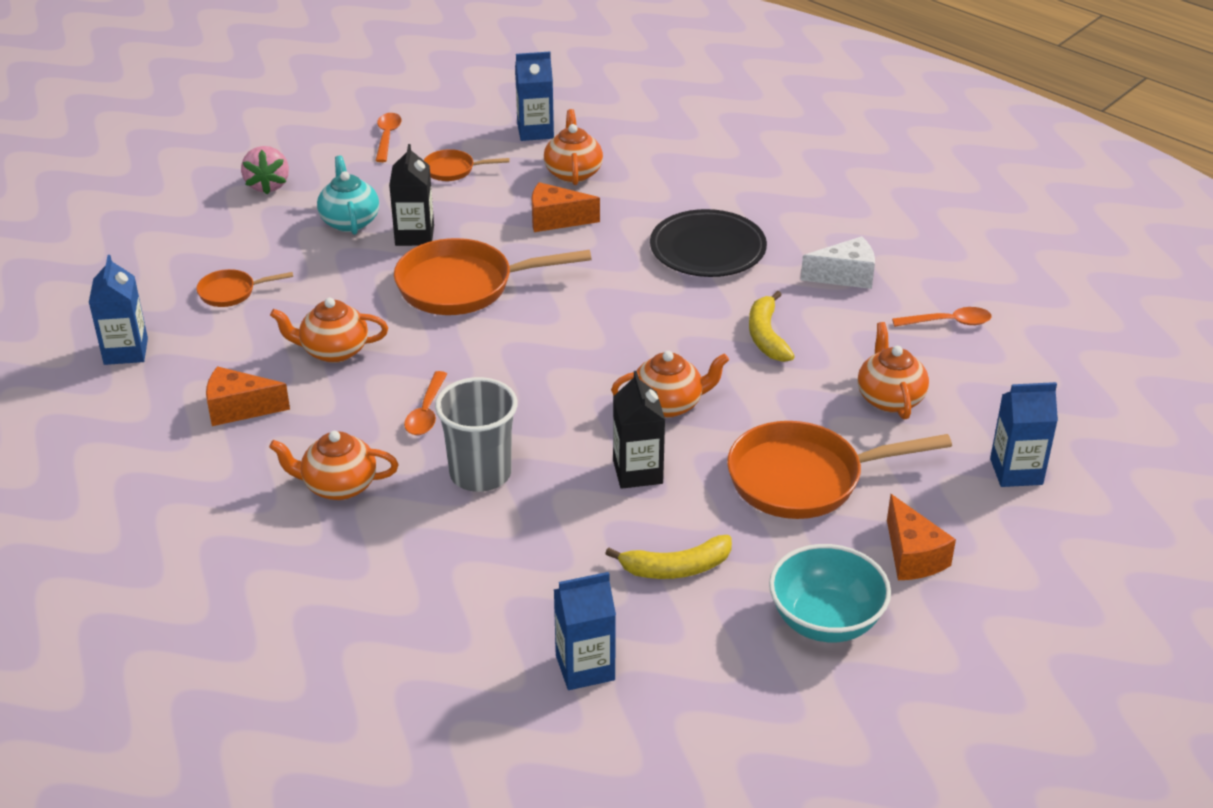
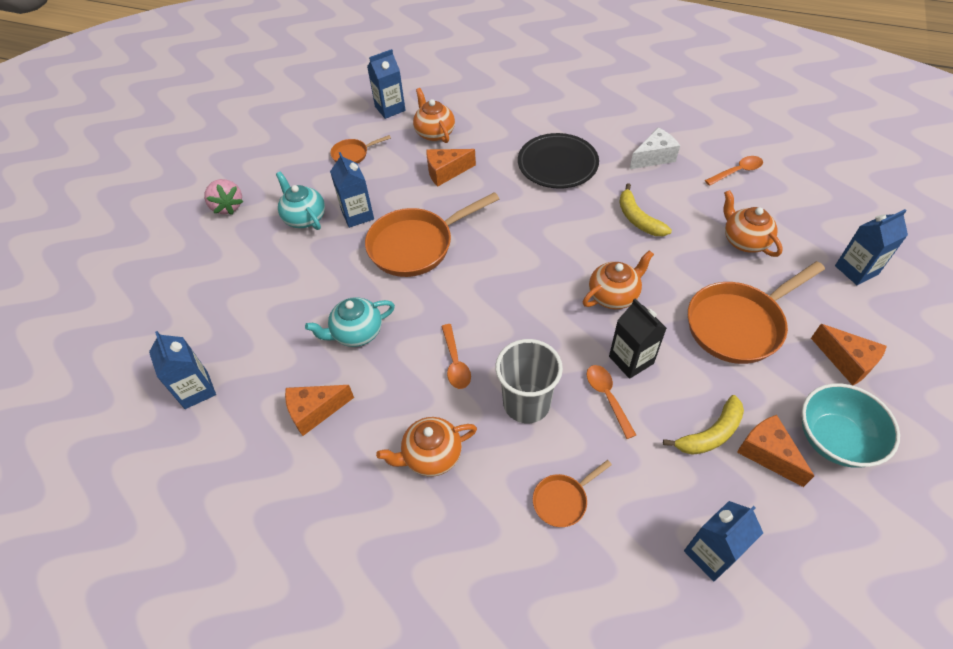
camera: 20 degrees left, 15 degrees up
orange pan [196,269,293,307] -> orange pan moved to [533,460,612,527]
orange teapot [270,298,388,363] -> turquoise teapot [305,297,395,347]
orange spoon [376,113,402,162] -> orange spoon moved to [586,365,636,439]
black carton [389,144,434,246] -> blue carton [330,152,374,228]
none -> orange cheese [737,415,814,487]

